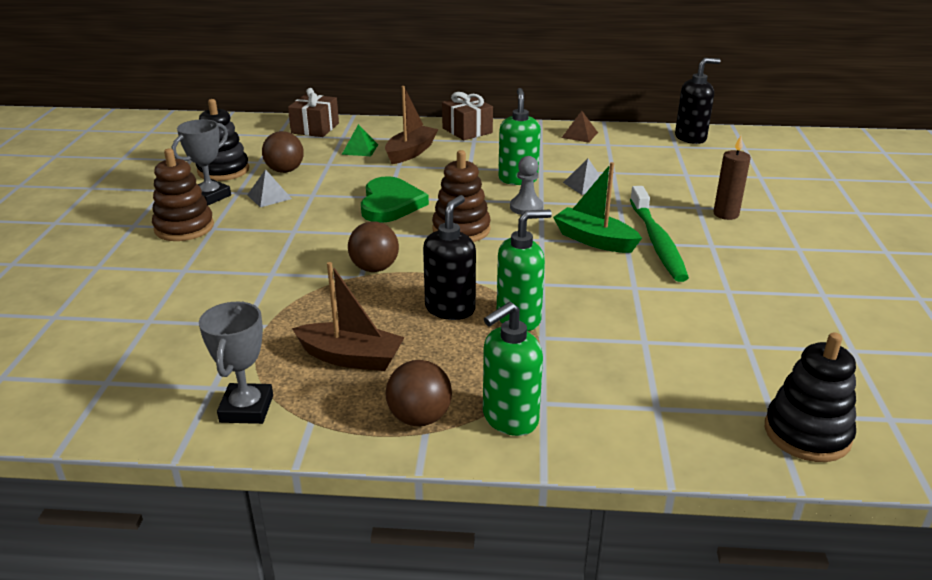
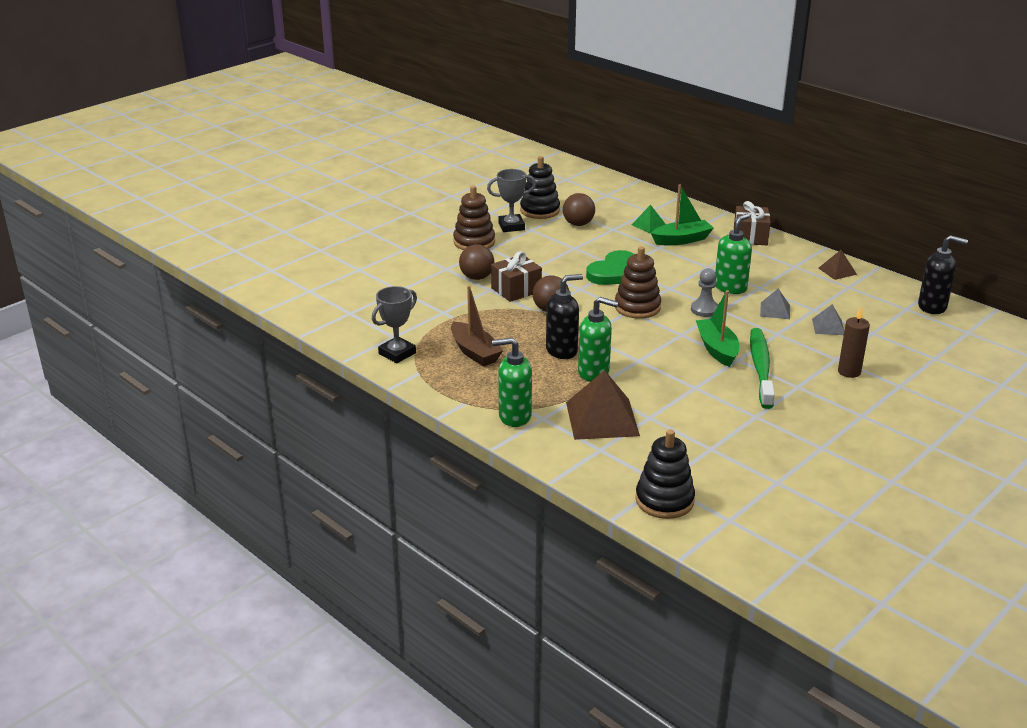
camera: 40 degrees right, 0 degrees up
grey pyramid [247,169,292,207] -> grey pyramid moved to [812,304,844,335]
brown gift [288,88,339,137] -> brown gift moved to [491,251,542,302]
brown boat [385,86,438,164] -> green boat [651,184,714,245]
brown ball [386,360,452,426] -> brown ball moved to [459,244,494,280]
green toothbrush [630,186,689,282] -> green toothbrush turned 150 degrees clockwise [750,328,775,409]
none -> brown pyramid [566,370,640,440]

